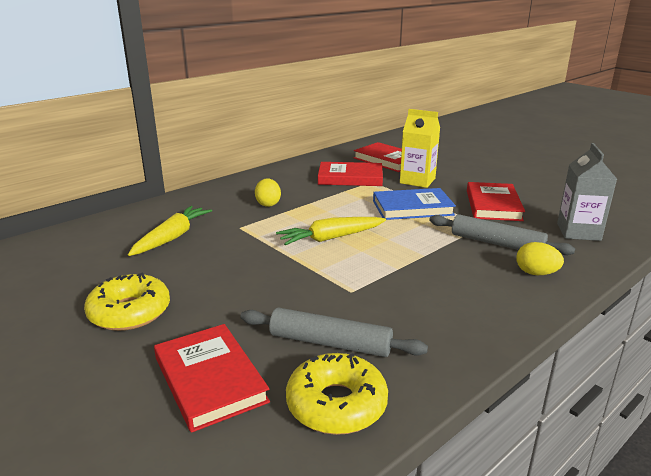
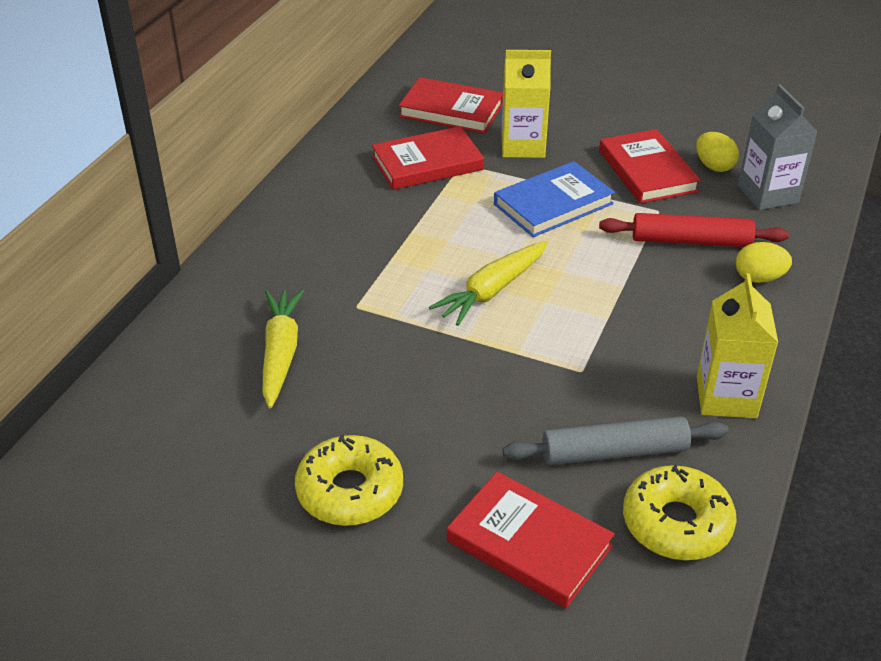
camera: 25 degrees left, 15 degrees up
yellow egg [255,178,281,207] -> yellow egg moved to [696,132,739,172]
grey rolling pin [430,214,575,255] -> red rolling pin [599,213,789,247]
none -> yellow carton [697,273,778,418]

